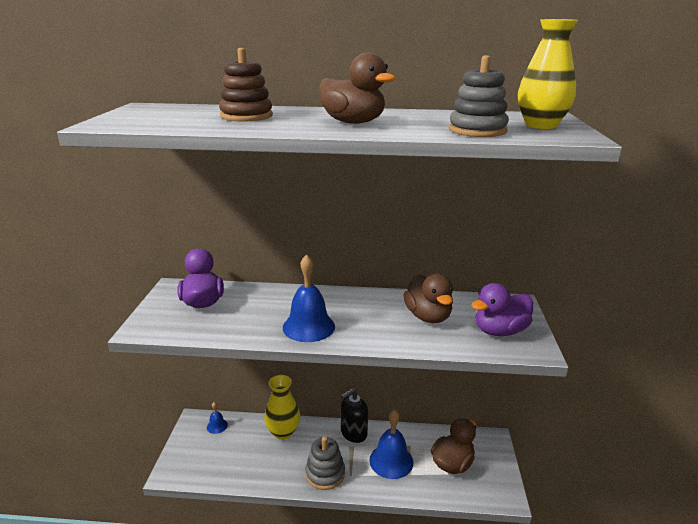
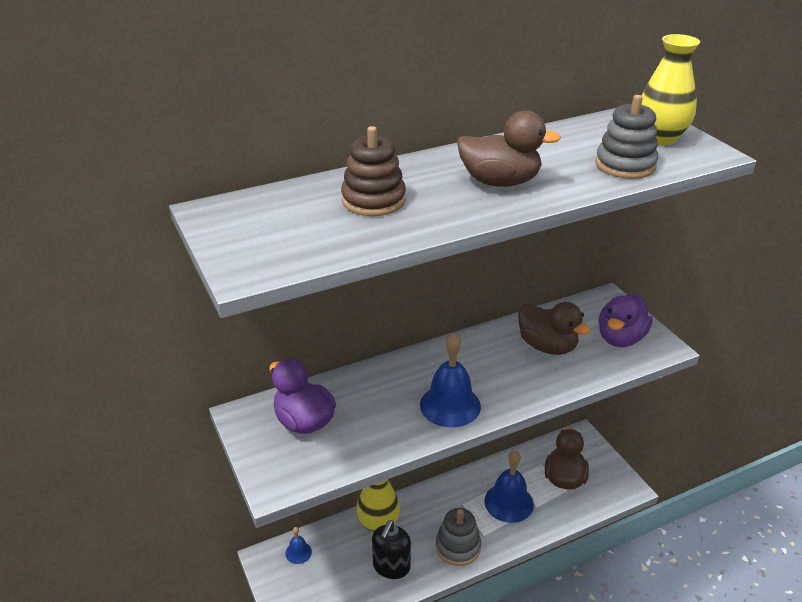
camera: 30 degrees left, 10 degrees up
black soap dispenser [341,388,368,443] -> black soap dispenser moved to [372,520,411,579]

